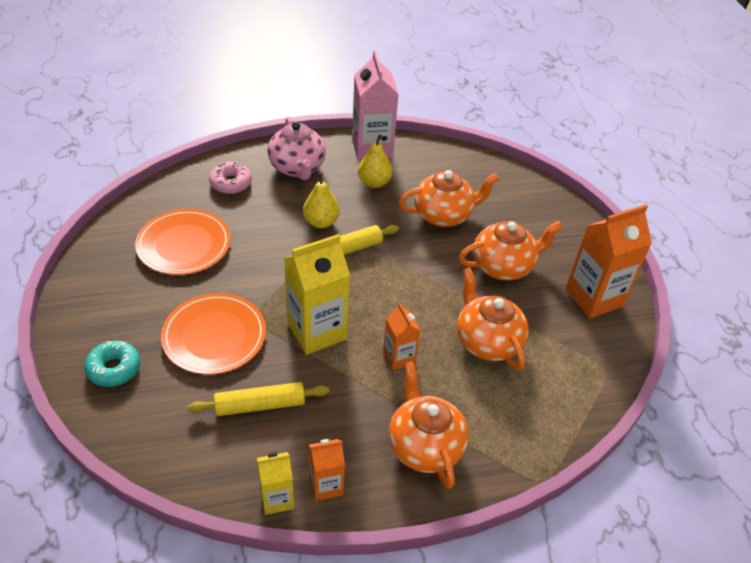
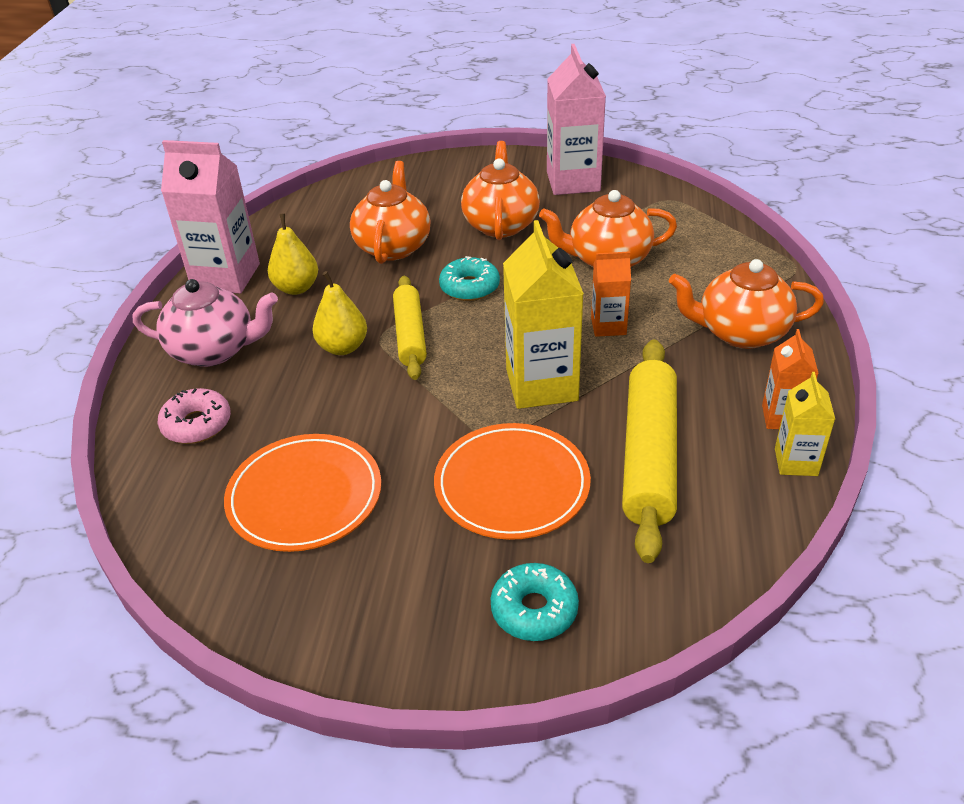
camera: 65 degrees left, 5 degrees down
yellow rolling pin [188,382,329,416] -> yellow rolling pin [622,339,677,563], size x1.57
orange carton [565,204,652,319] -> pink carton [547,44,606,195]
none -> turquoise donut [439,256,500,301]

